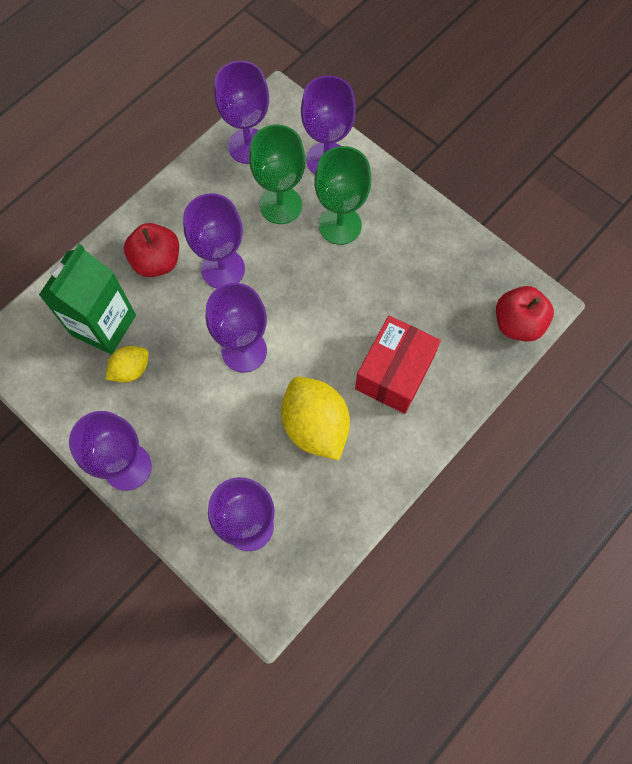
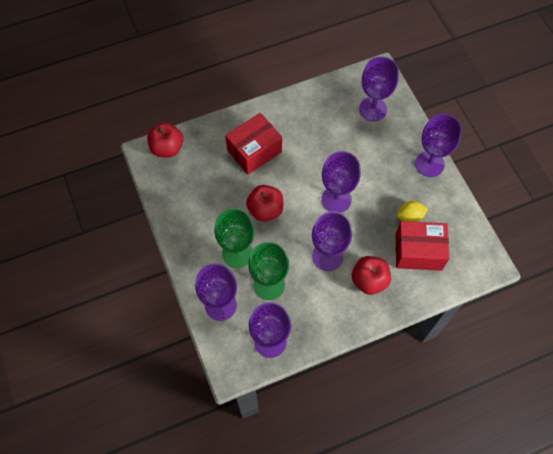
camera: 155 degrees left, 5 degrees down
green carton [39,244,136,354] -> red box [396,221,449,271]
yellow lemon [281,377,350,460] -> none
none -> red apple [246,185,284,222]

